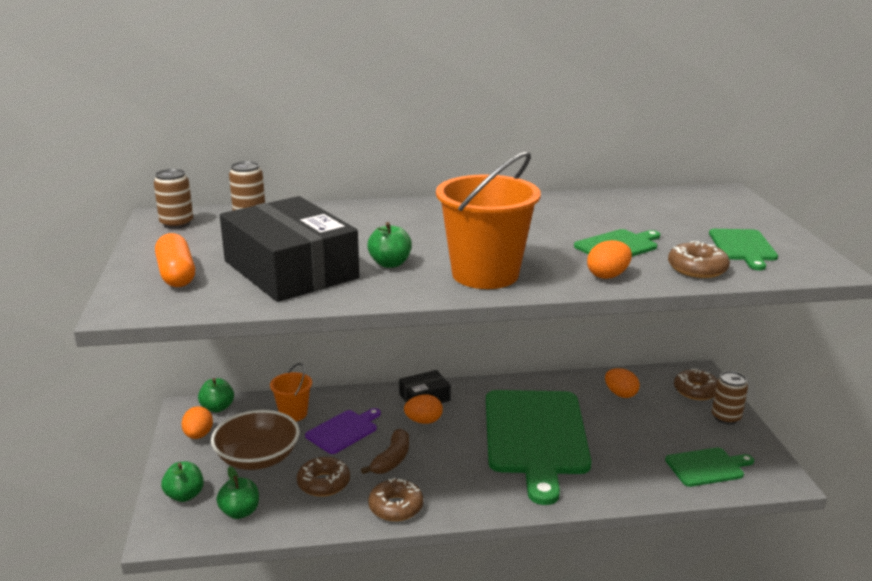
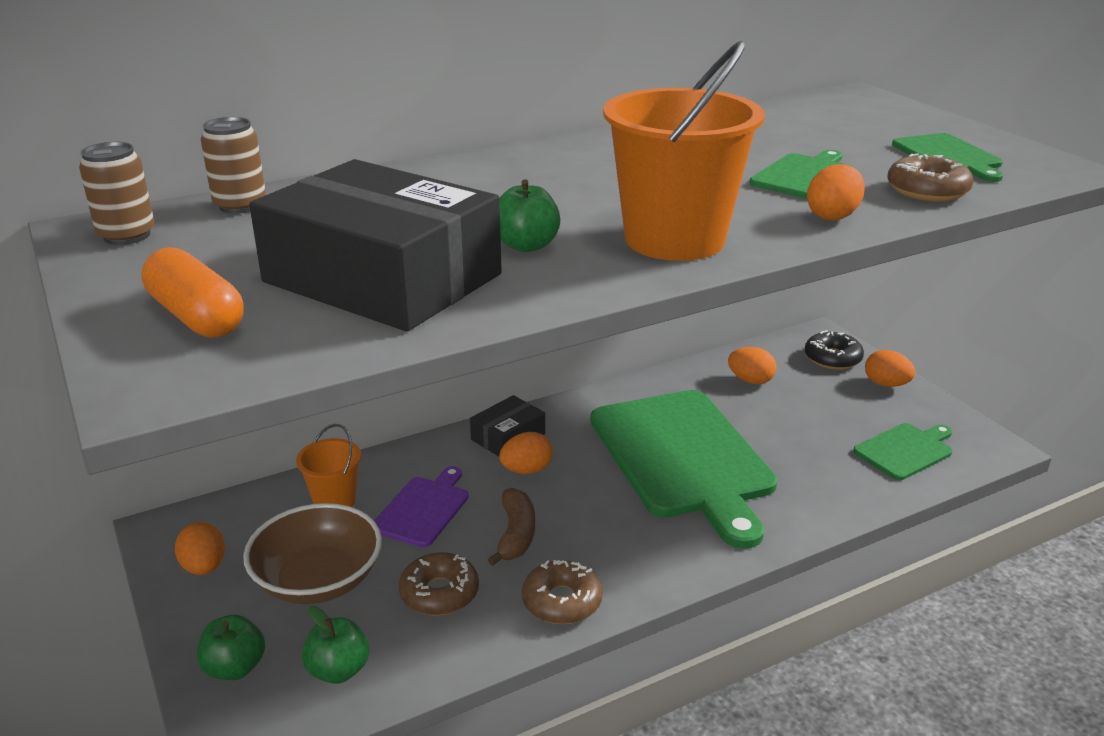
camera: 20 degrees left, 5 degrees up
green apple [198,378,234,412] -> none
brown donut [674,369,717,400] -> black donut [805,330,864,370]
brown can [712,371,748,424] -> orange egg [865,350,915,387]

